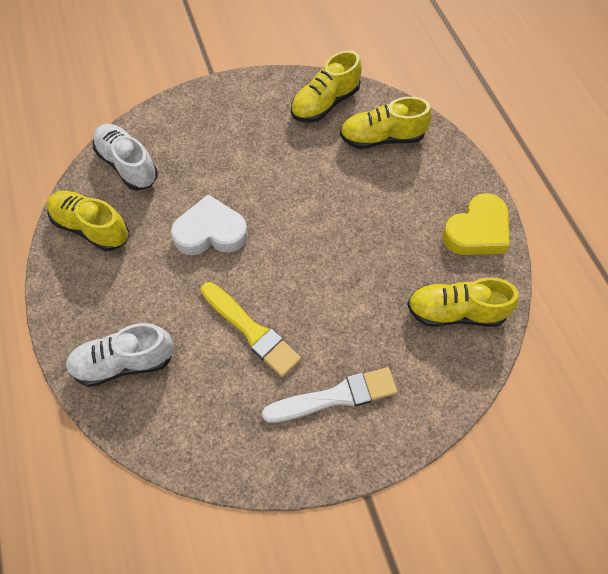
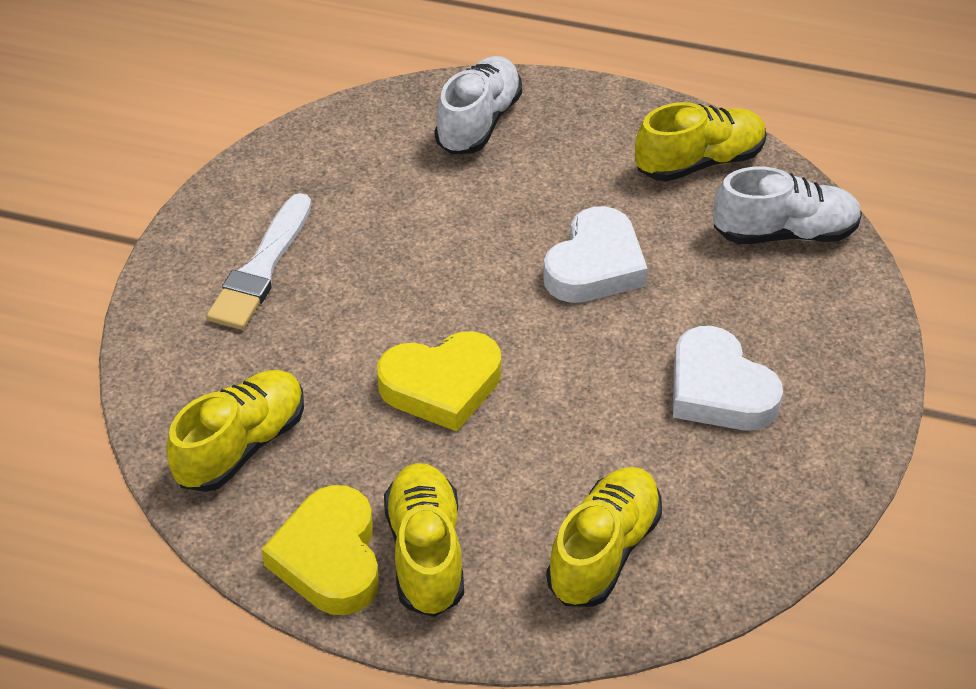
camera: 125 degrees right, 15 degrees down
yellow brush [201,282,301,377] -> none
yellow shoe [291,50,362,123] -> yellow shoe moved to [384,463,464,617]
none -> yellow heart [377,331,501,431]
none -> white heart [673,326,783,431]

